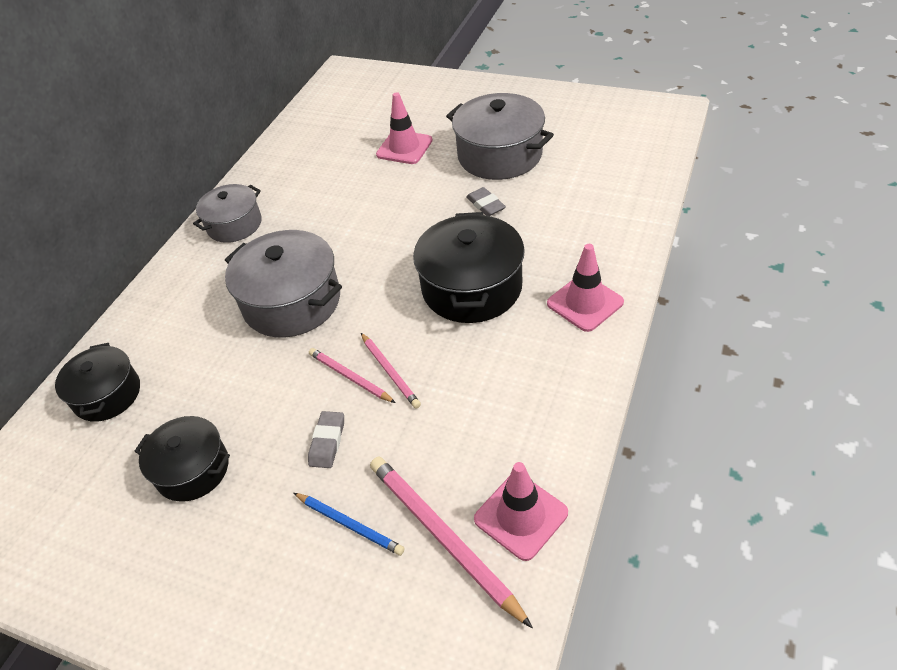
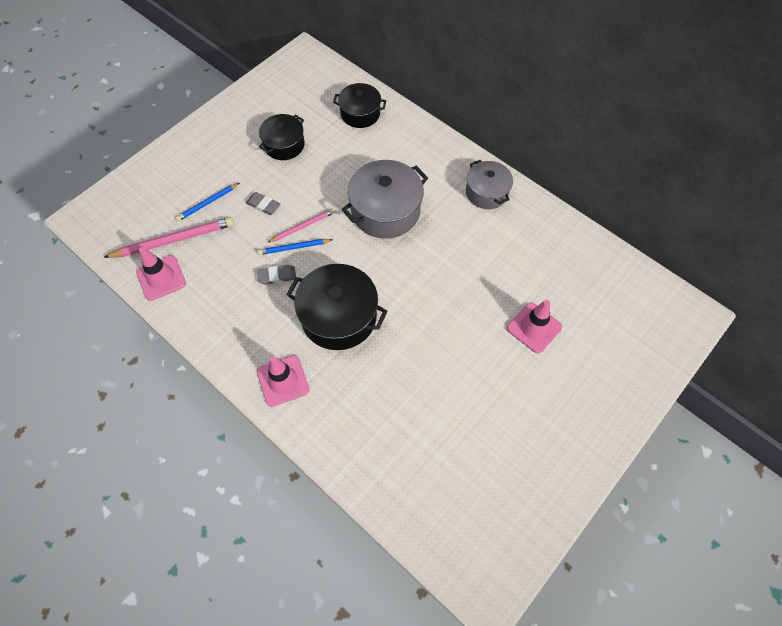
camera: 105 degrees right, 15 degrees up
pink pencil [361,333,421,409] -> blue pencil [258,239,333,255]
grey pot [446,93,554,180] -> none
grey eraser [466,187,506,216] -> grey eraser moved to [257,265,296,285]

